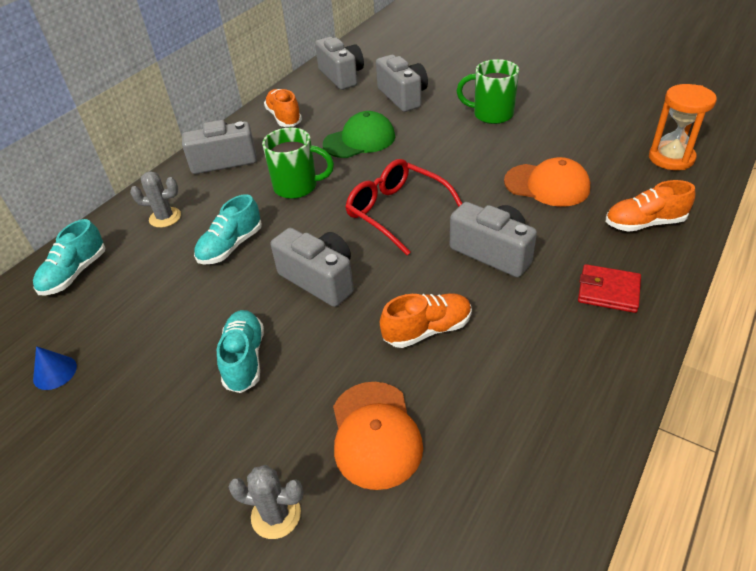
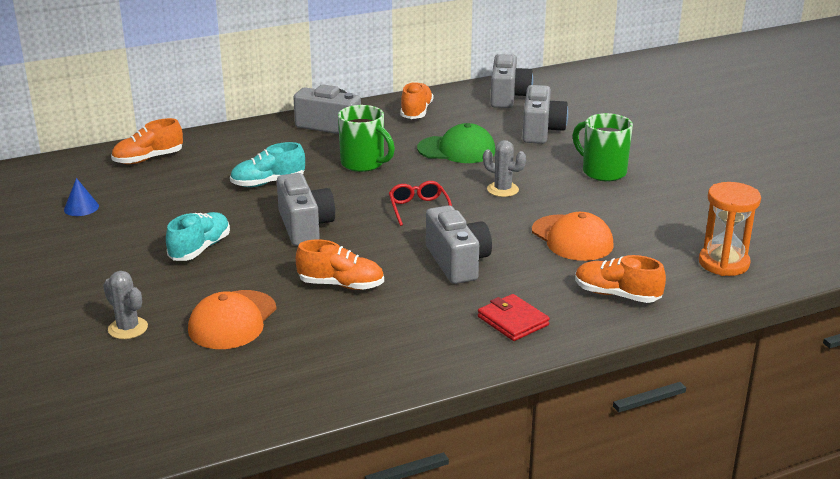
camera: 30 degrees right, 15 degrees down
turquoise shoe [33,219,106,296] -> orange shoe [111,118,183,164]
grey cactus [130,171,181,228] -> grey cactus moved to [483,140,526,197]
red glasses [345,159,462,255] -> red glasses [389,181,452,226], size x0.60

